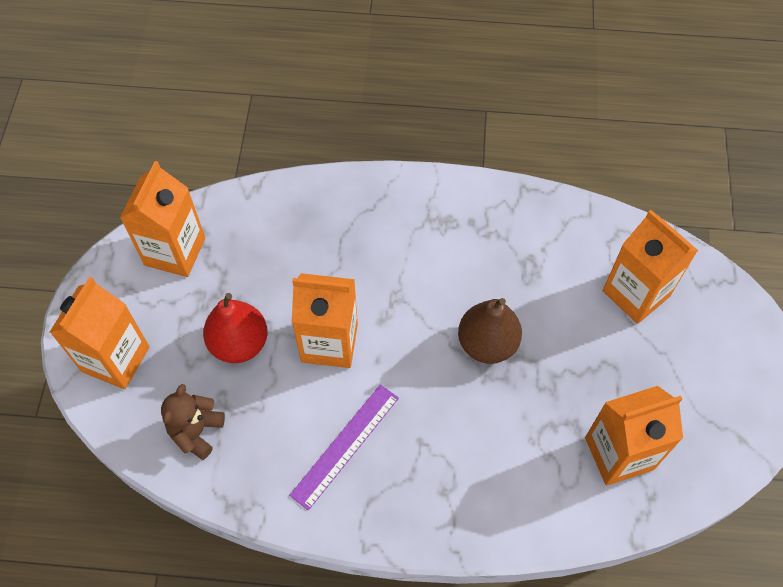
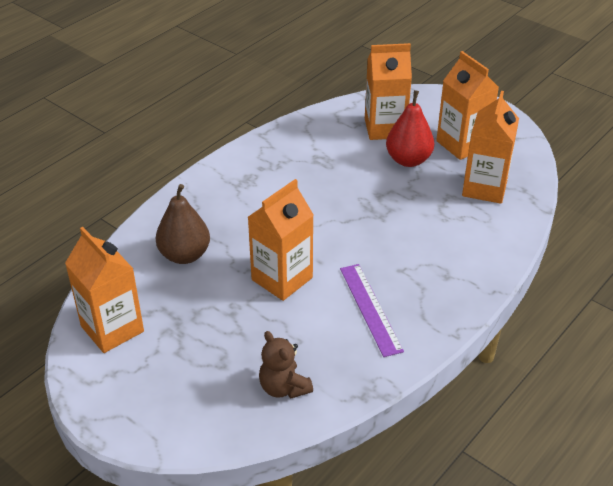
camera: 55 degrees left, 20 degrees down
orange carton [50,277,150,389] -> orange carton moved to [436,51,499,160]
red pear [203,293,267,363] -> red pear moved to [386,90,434,167]
brown pear [458,298,522,364] -> brown pear moved to [156,184,210,264]

